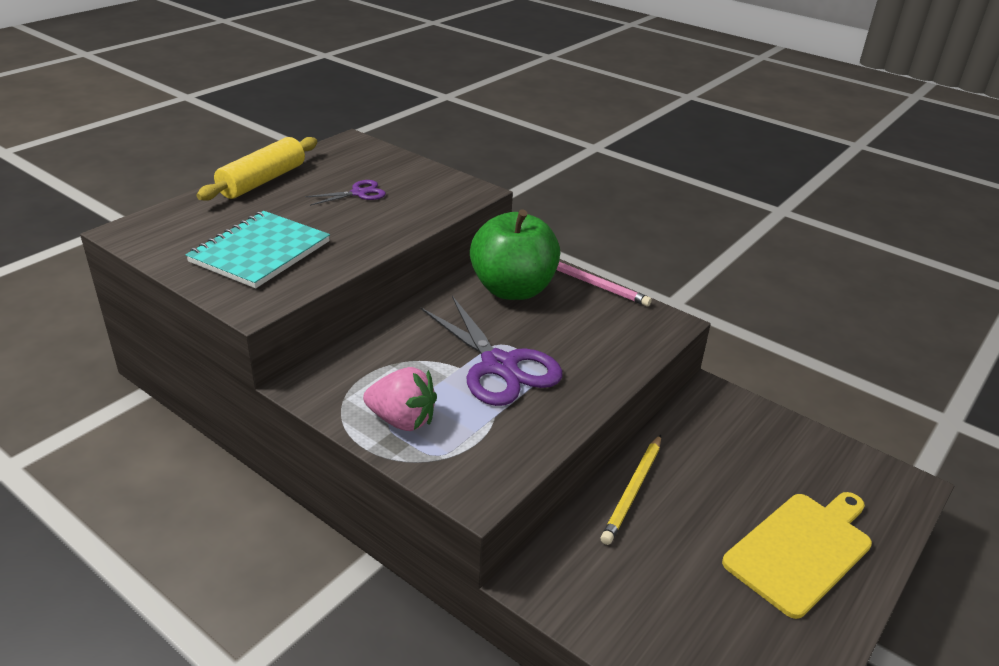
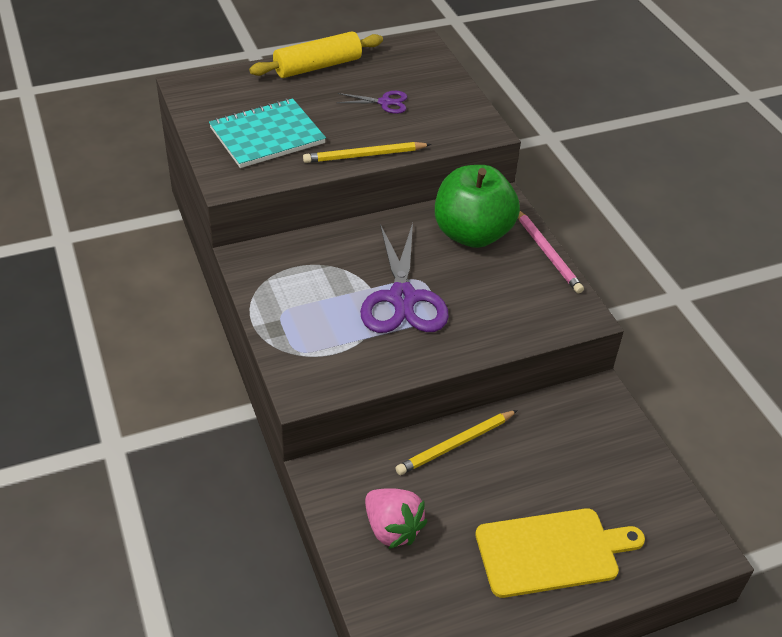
camera: 30 degrees right, 10 degrees up
pink strawberry [363,367,437,431] -> pink strawberry moved to [365,488,427,549]
none -> yellow pencil [303,142,431,163]

